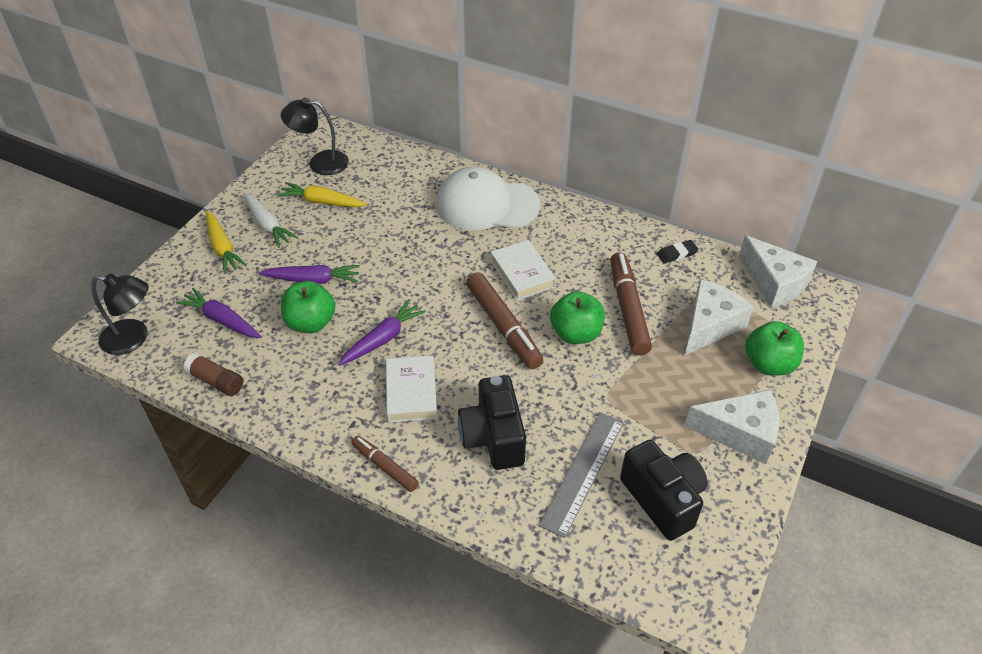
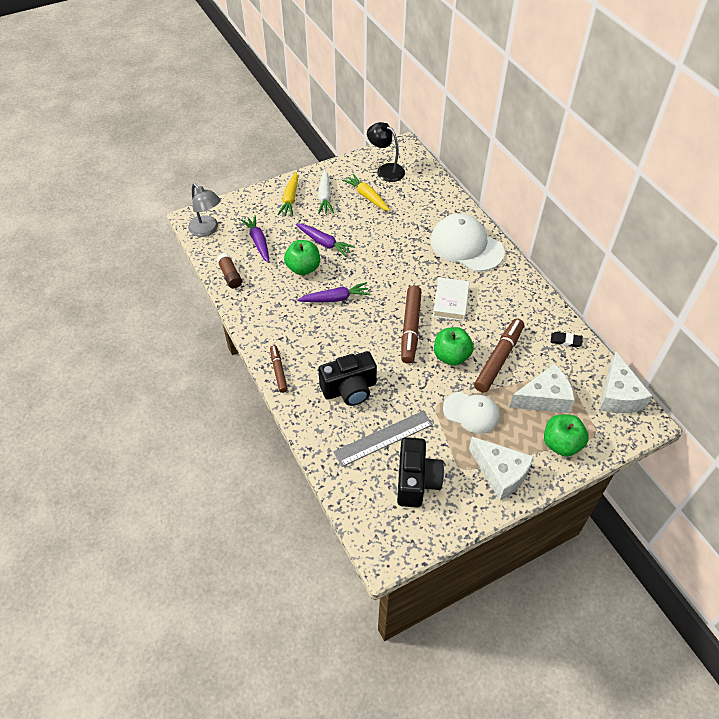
camera: 35 degrees right, 5 degrees up
black lamp [91,274,149,355] -> grey lamp [188,184,221,237]
white book [386,356,437,422] -> none
black camera [458,375,526,470] -> black camera turned 135 degrees counterclockwise [318,351,377,406]
none -> white cap [443,392,499,434]

